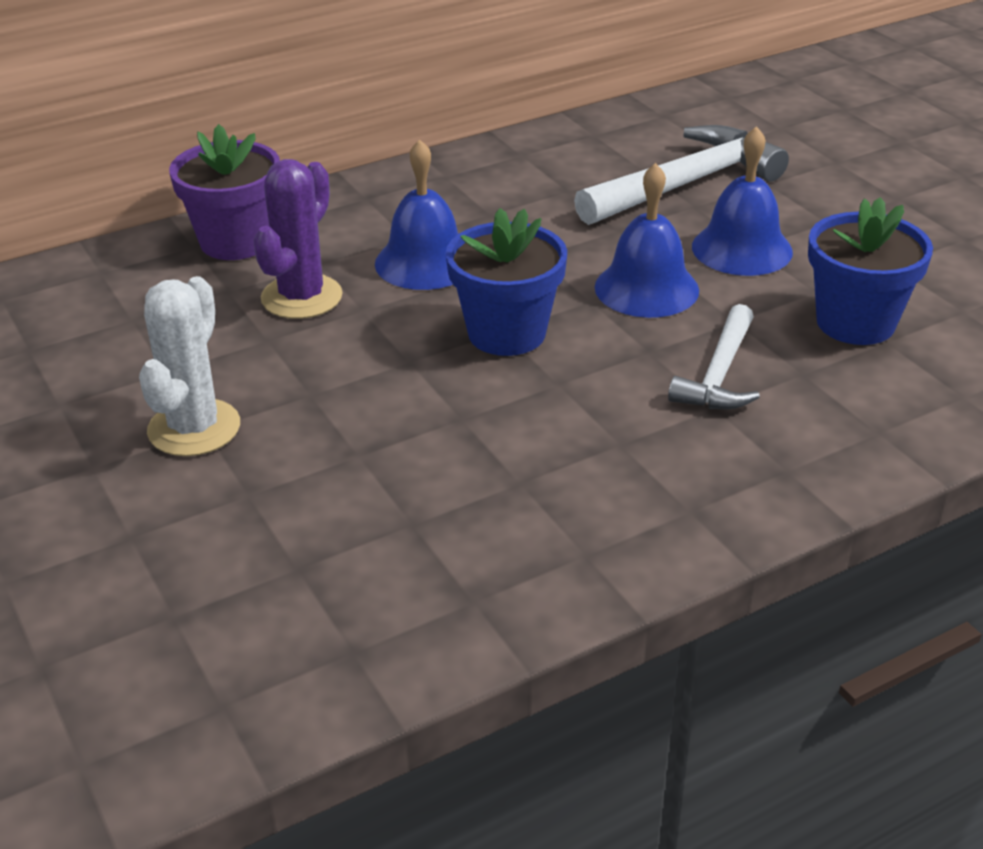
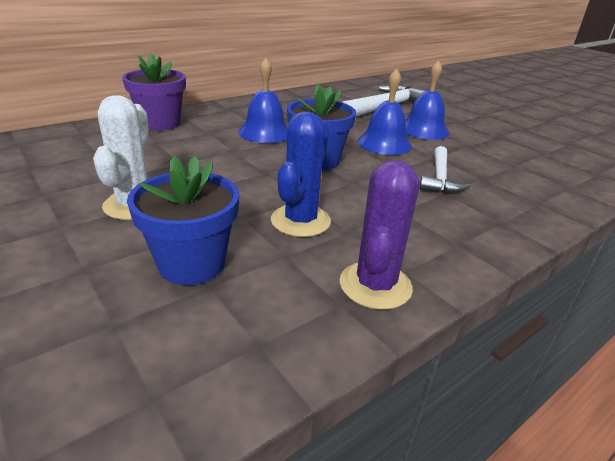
camera: 10 degrees left, 5 degrees down
purple cactus [253,159,343,319] -> purple cactus moved to [340,160,419,310]
blue flower pot [808,197,933,345] -> blue flower pot moved to [127,156,239,285]
none -> blue cactus [271,111,331,237]

